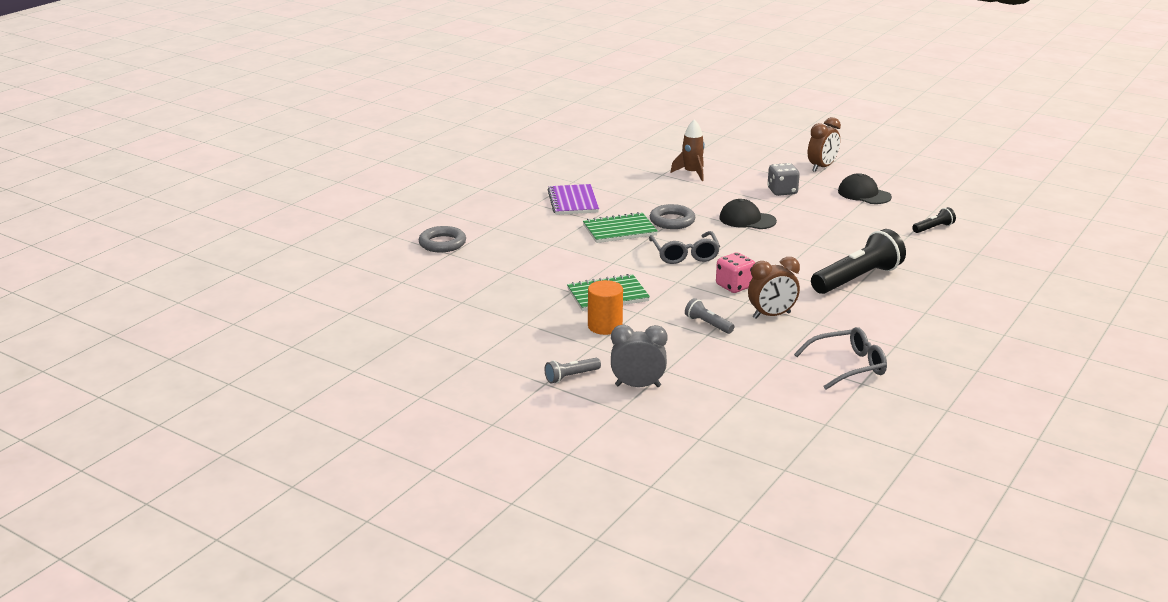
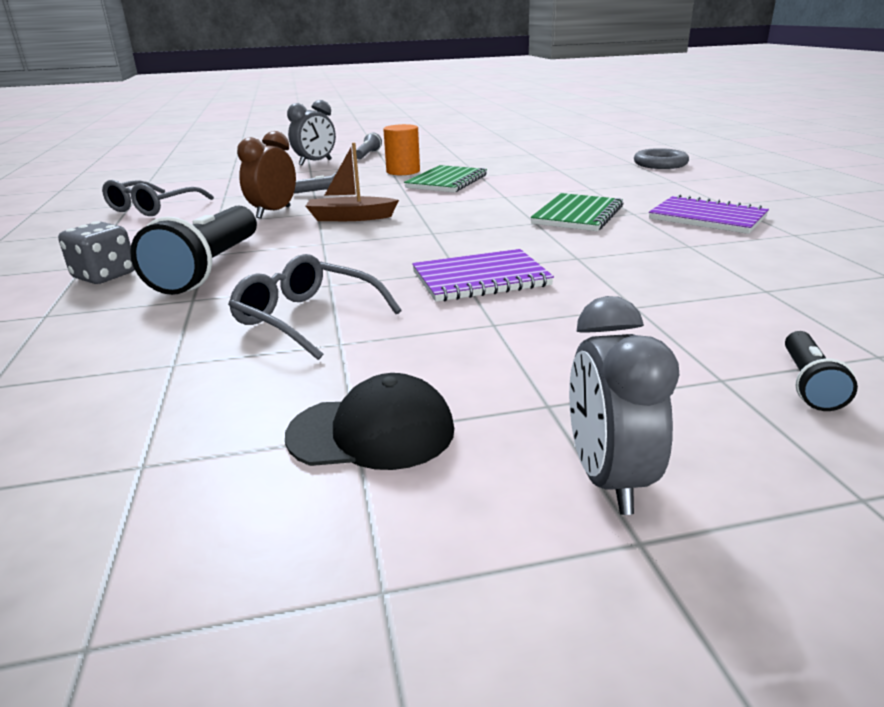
camera: 135 degrees right, 0 degrees up
grey glasses [649,231,720,264] -> grey glasses moved to [228,254,401,360]
grey ring [650,204,696,229] -> none
brown rocket [670,119,705,181] -> none
pink dice [716,253,755,293] -> brown boat [306,143,399,221]
black cap [719,199,777,229] -> purple notebook [412,249,554,302]
grey dice [767,163,800,196] -> grey dice moved to [58,221,135,284]
brown clock [808,117,841,172] -> grey clock [569,296,679,515]
black flashlight [912,207,956,233] -> black flashlight moved to [785,331,858,411]

